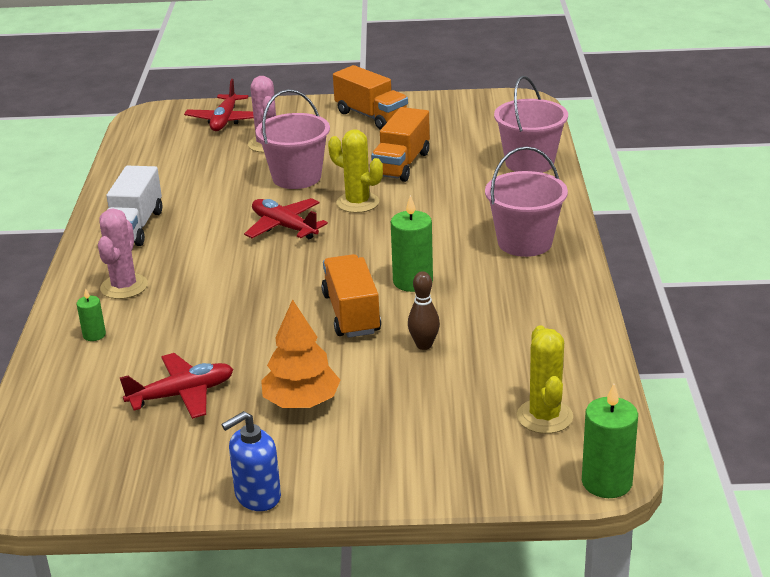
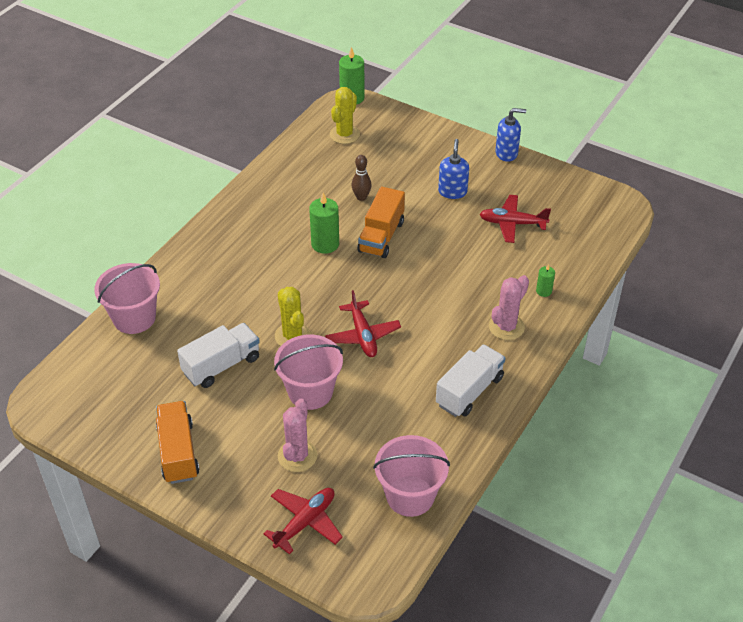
camera: 150 degrees left, 15 degrees up
orange tree [261,299,340,408] -> blue soap dispenser [438,139,469,199]
orange truck [371,107,430,182] -> white truck [177,323,260,388]
pink bucket [485,146,568,257] -> pink bucket moved to [373,435,450,517]

